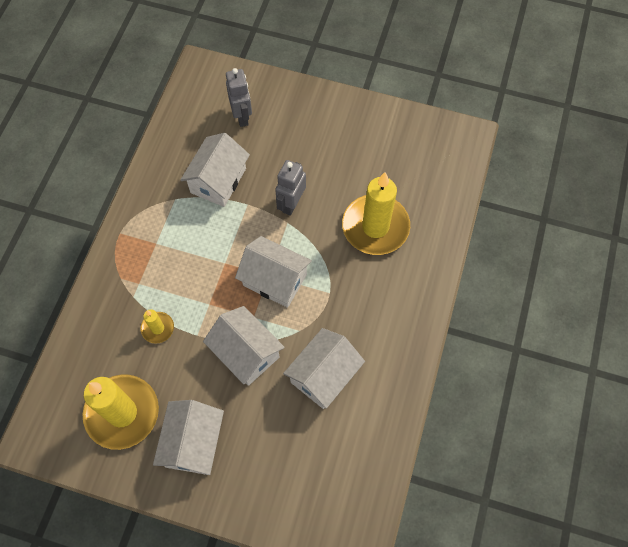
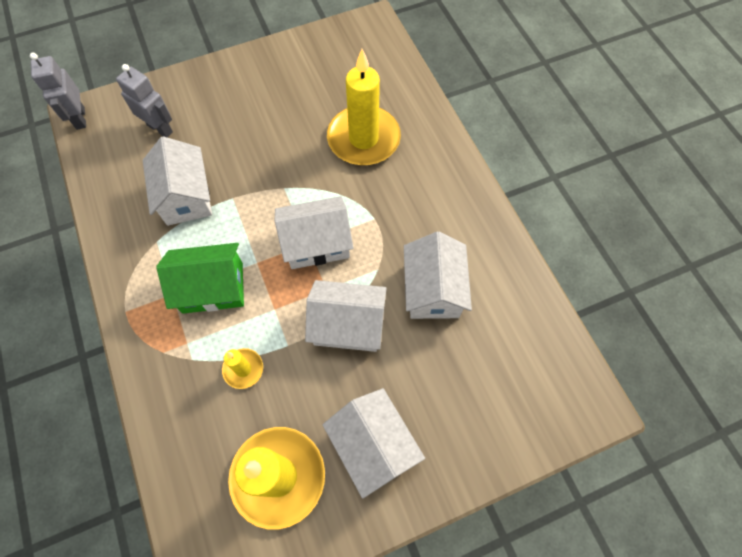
camera: 40 degrees left, 0 degrees up
grey robot [275,160,306,216] -> grey robot moved to [30,53,86,130]
none -> green house [156,243,244,314]

